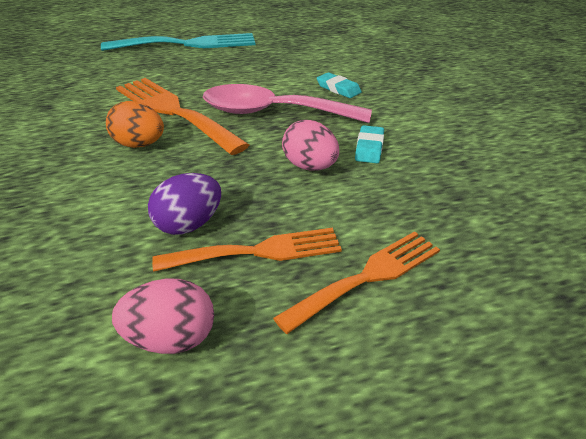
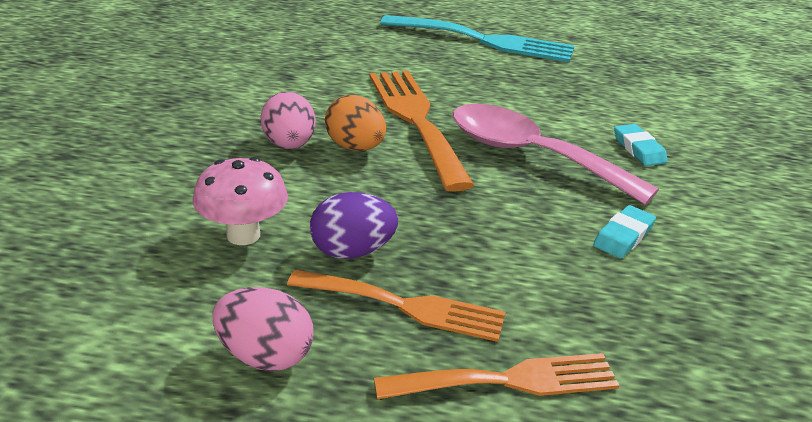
camera: 25 degrees right, 5 degrees down
pink egg [282,120,339,171] -> pink egg moved to [260,91,316,149]
none -> pink mushroom [193,157,288,245]

